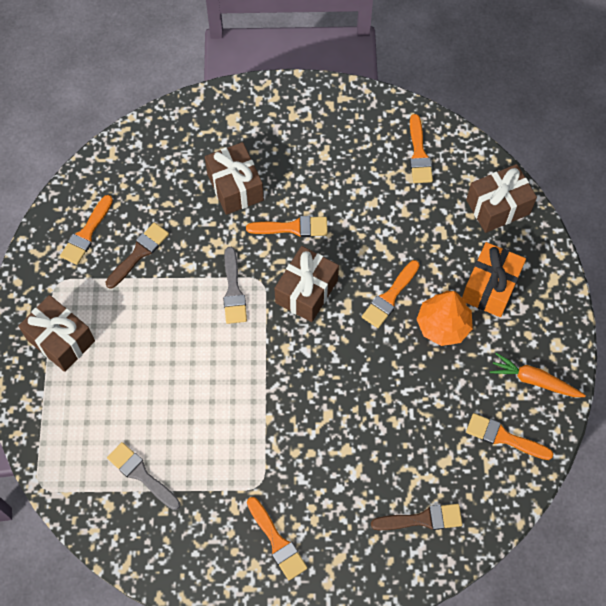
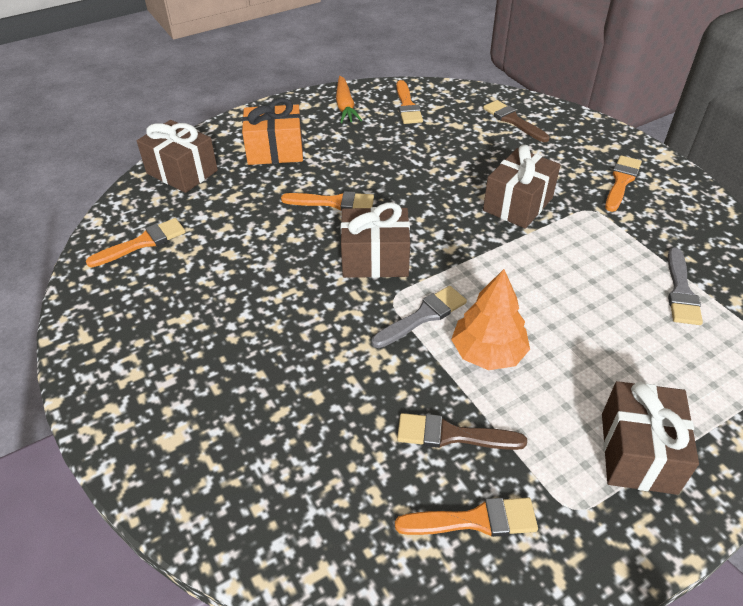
camera: 120 degrees left, 20 degrees down
brown gift [205,142,264,215] -> brown gift moved to [483,145,561,229]
orange brush [246,216,328,237] -> none
orange tree [416,291,473,346] -> orange tree moved to [451,269,530,370]

